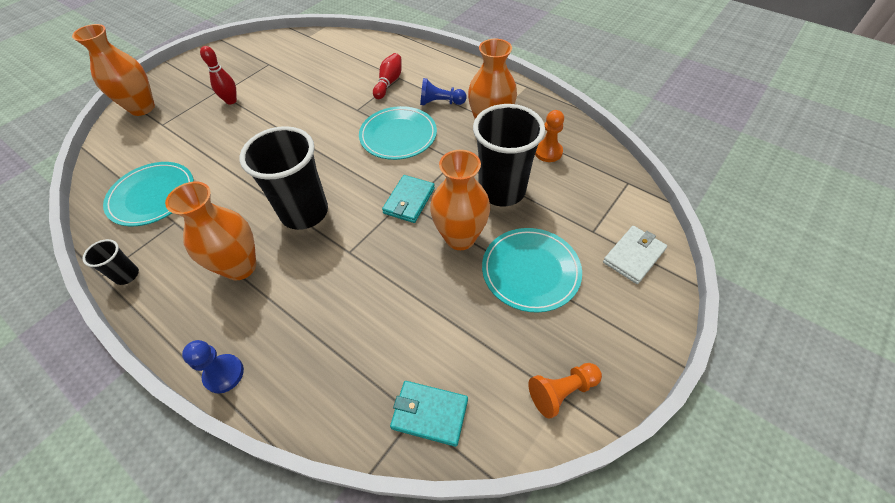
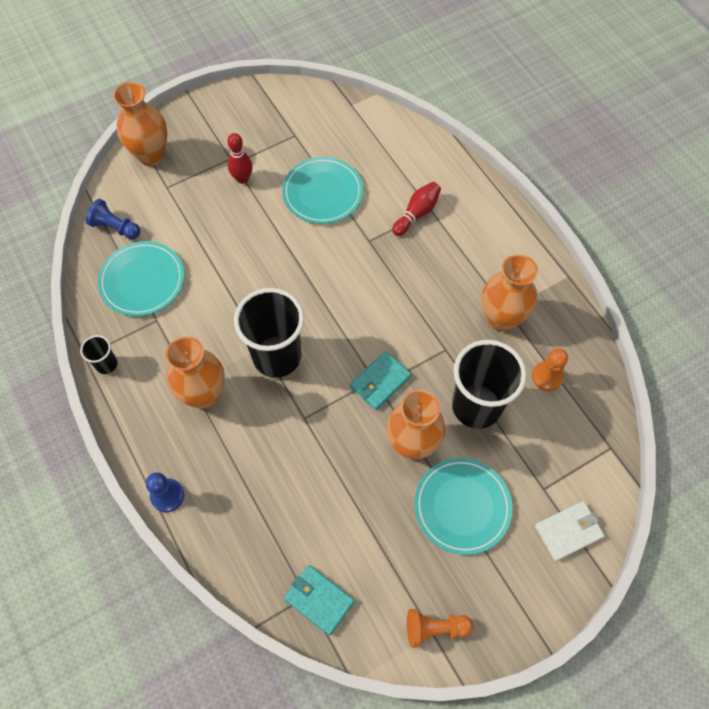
camera: 20 degrees right, 10 degrees up
turquoise plate [359,106,437,160] -> turquoise plate moved to [282,157,363,224]
blue pawn [420,78,467,105] -> blue pawn moved to [86,199,140,239]

